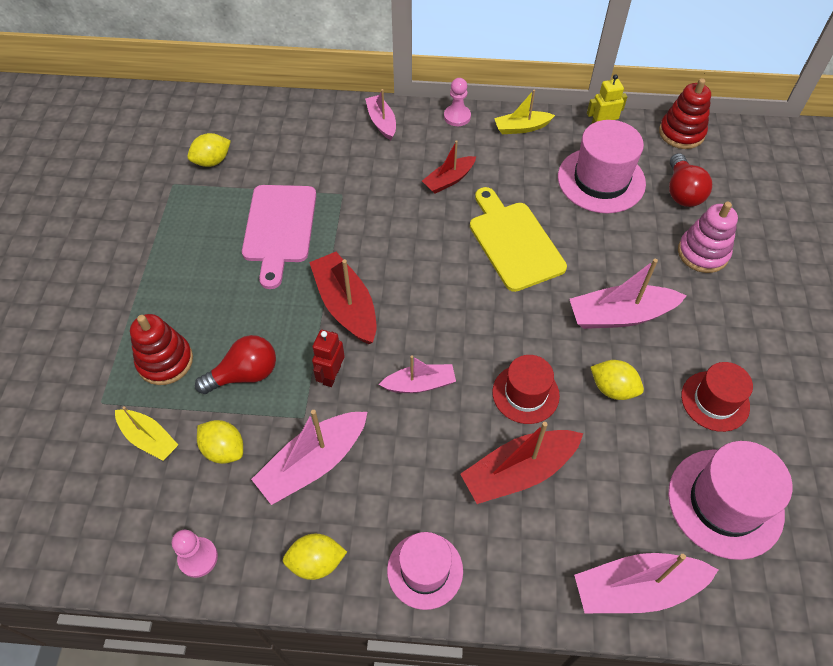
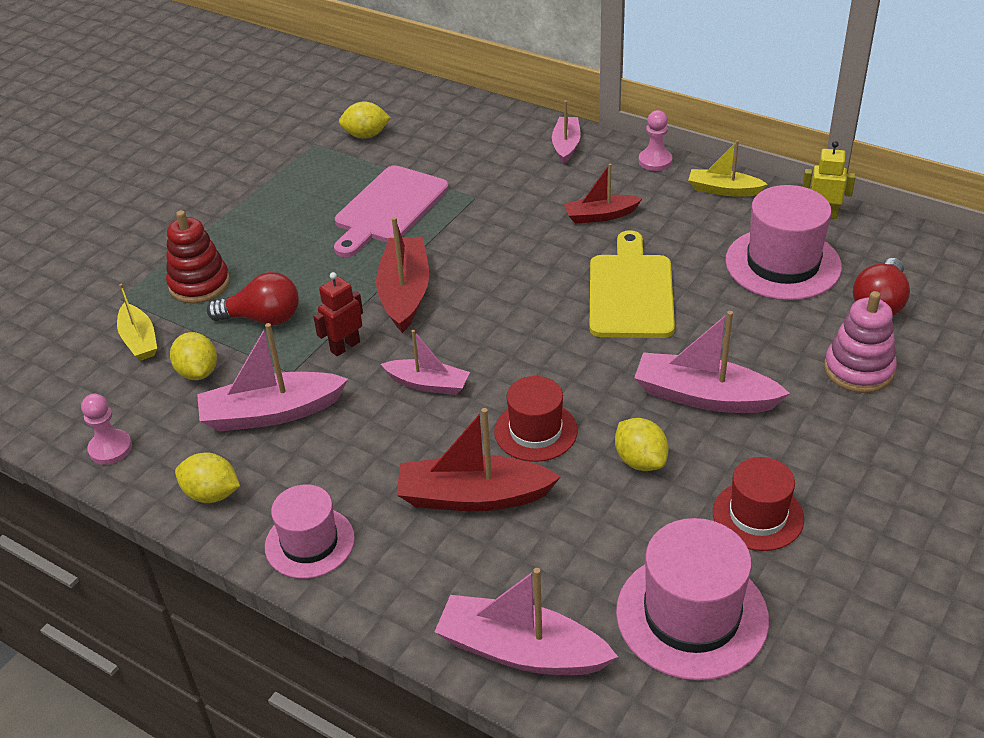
camera: 30 degrees right, 15 degrees down
red stacking toy [659,78,711,149] -> none

